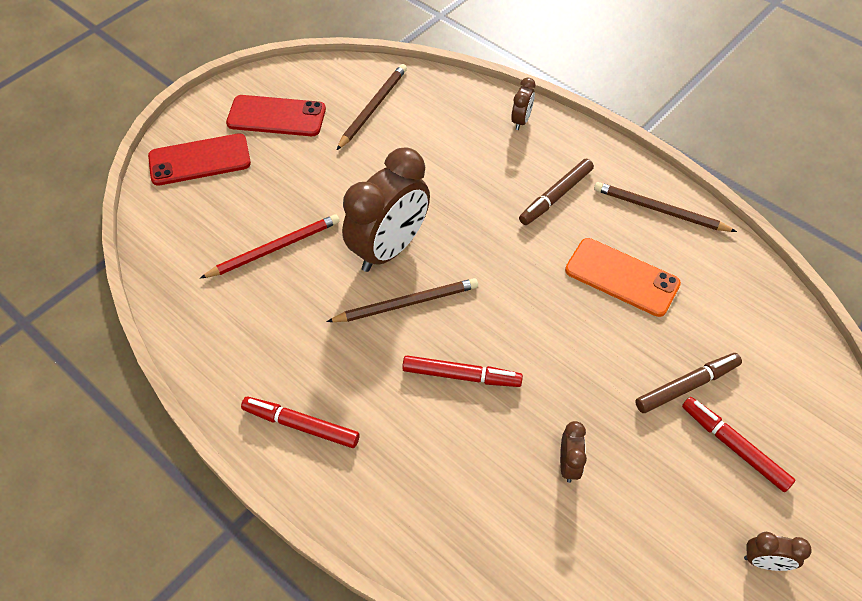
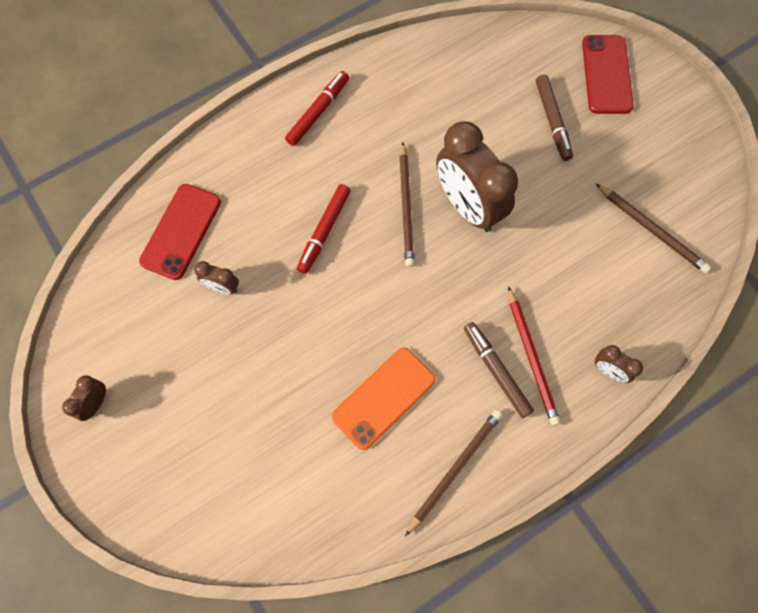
camera: 105 degrees right, 15 degrees up
red pencil [200,214,339,278] -> red pencil moved to [508,286,560,426]
red phone [226,95,326,136] -> red phone moved to [139,184,221,280]
brown marker [635,353,742,413] -> brown marker moved to [536,74,573,161]
red marker [682,397,795,492] -> none

